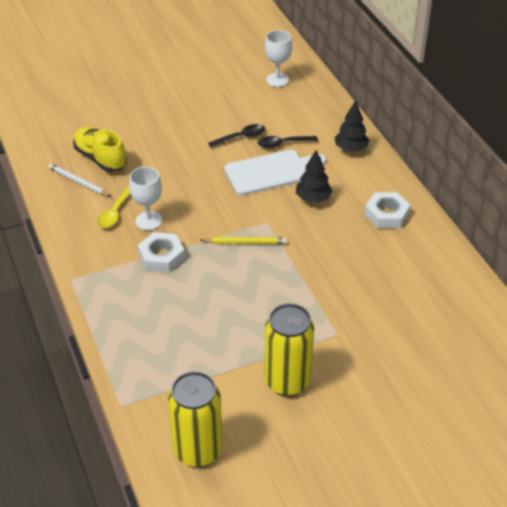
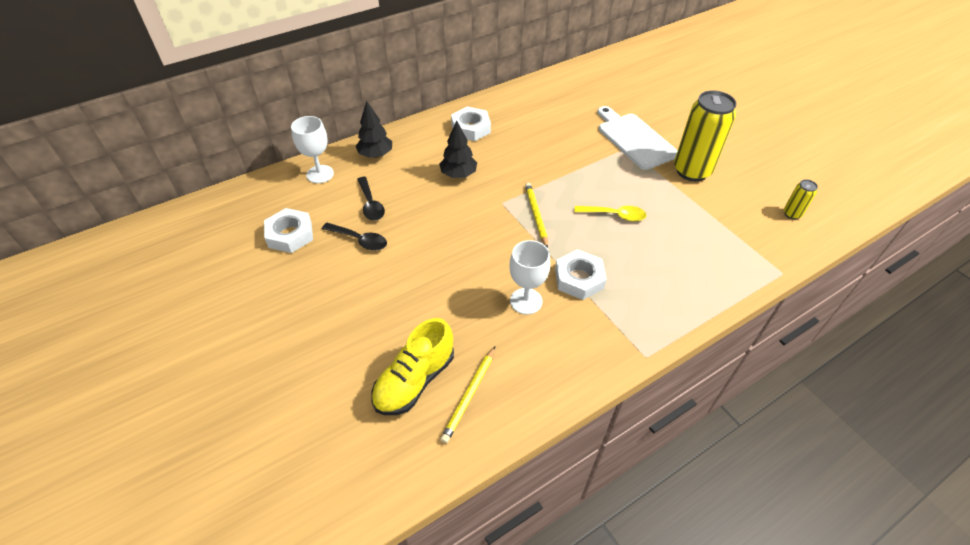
camera: 100 degrees left, 5 degrees up
white pencil [48,163,112,197] -> yellow pencil [440,346,495,443]
yellow spoon [97,187,130,228] -> yellow spoon moved to [574,206,647,221]
yellow can [168,371,222,467] -> yellow can [784,179,818,220], size x0.45
black spoon [208,124,265,148] -> black spoon turned 150 degrees clockwise [322,223,387,251]
white cutting board [224,150,326,195] -> white cutting board moved to [598,106,678,170]
white goblet [265,30,292,87] -> white goblet moved to [291,116,334,183]
none -> white nut [264,208,313,253]

